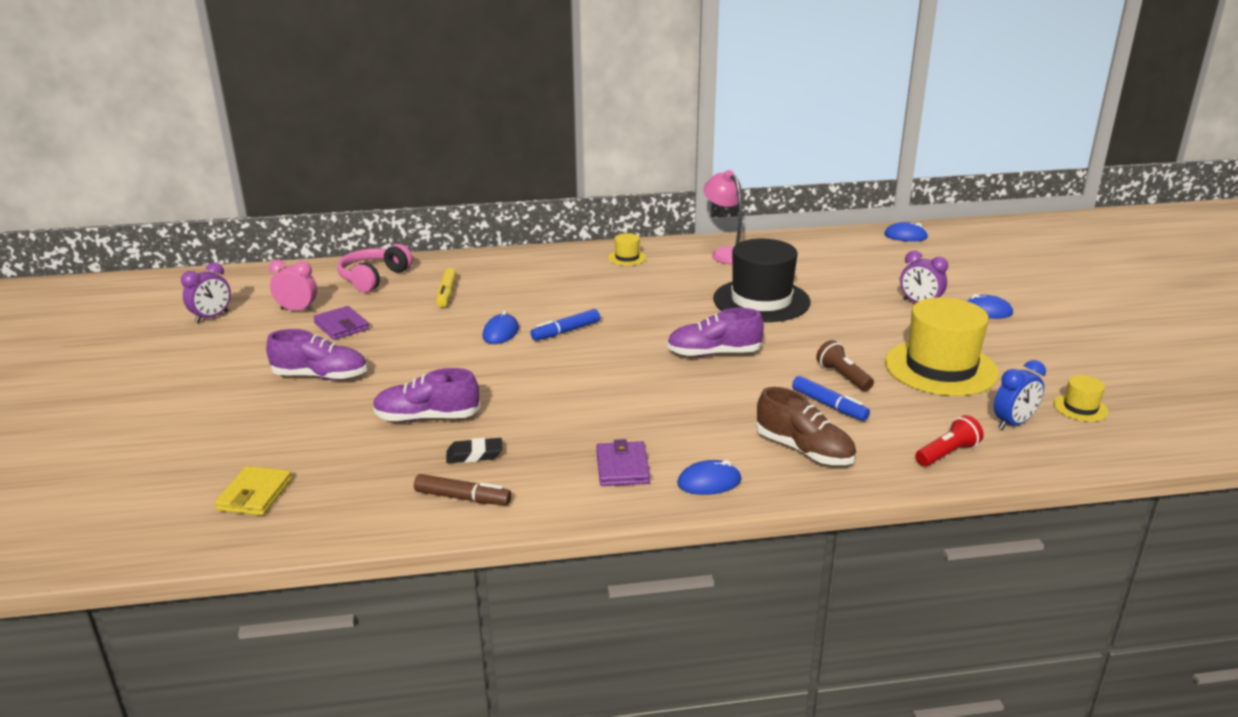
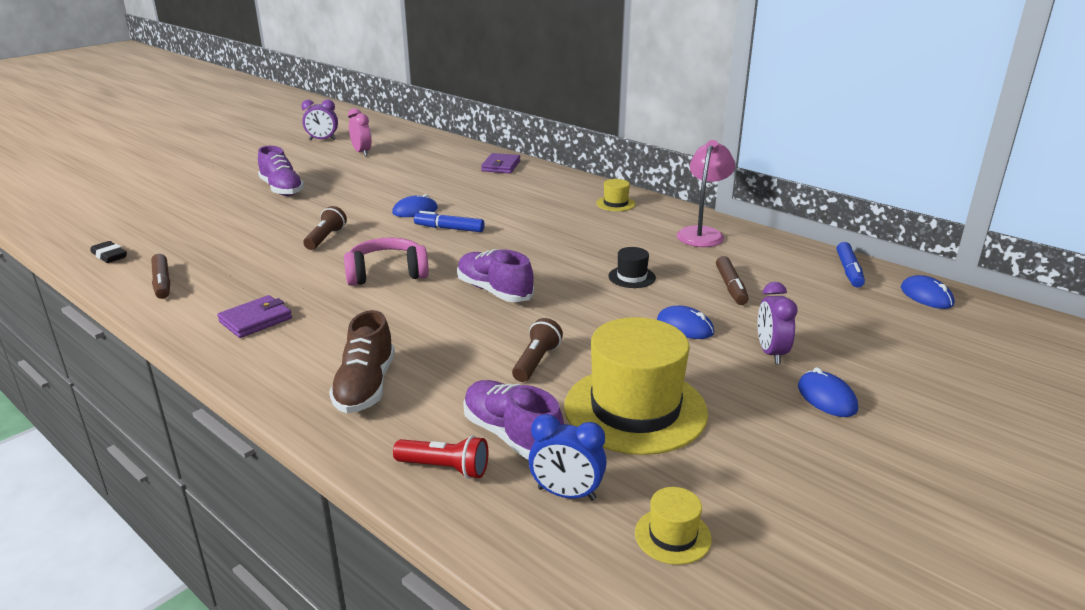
camera: 50 degrees right, 0 degrees up
yellow wallet [215,466,292,516] -> none
purple wallet [313,306,369,340] -> purple wallet moved to [481,153,520,173]
pink headphones [337,244,413,292] -> pink headphones moved to [344,237,429,286]
purple shoe [373,368,480,422] -> purple shoe moved to [463,380,564,460]
yellow marker [436,268,457,307] -> none
black eraser [446,438,502,463] -> black eraser moved to [90,241,127,263]
blue mouse [677,460,741,495] -> blue mouse moved to [657,306,714,339]
black hat [713,239,811,322] -> black hat [608,247,656,288], size x0.43
blue marker [792,376,870,421] -> blue marker moved to [837,242,865,288]
none -> brown flashlight [304,206,347,250]
none -> brown marker [716,256,749,305]

